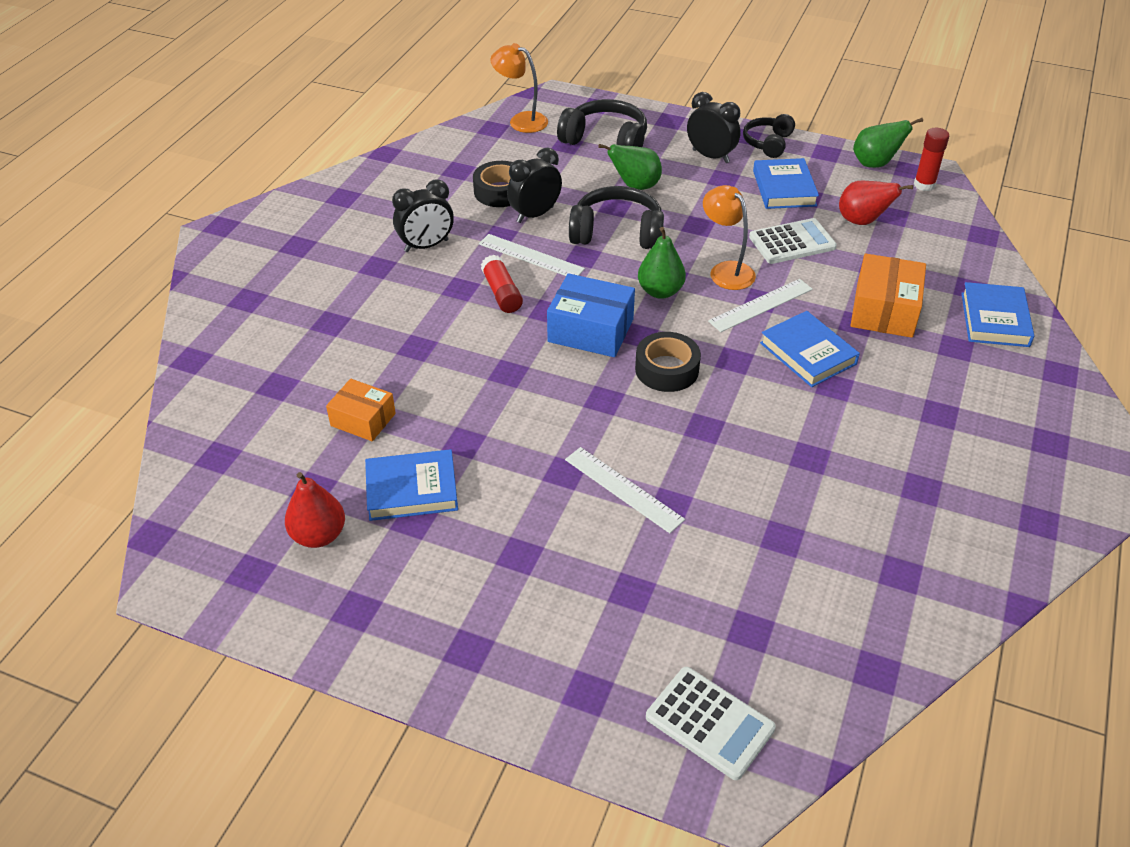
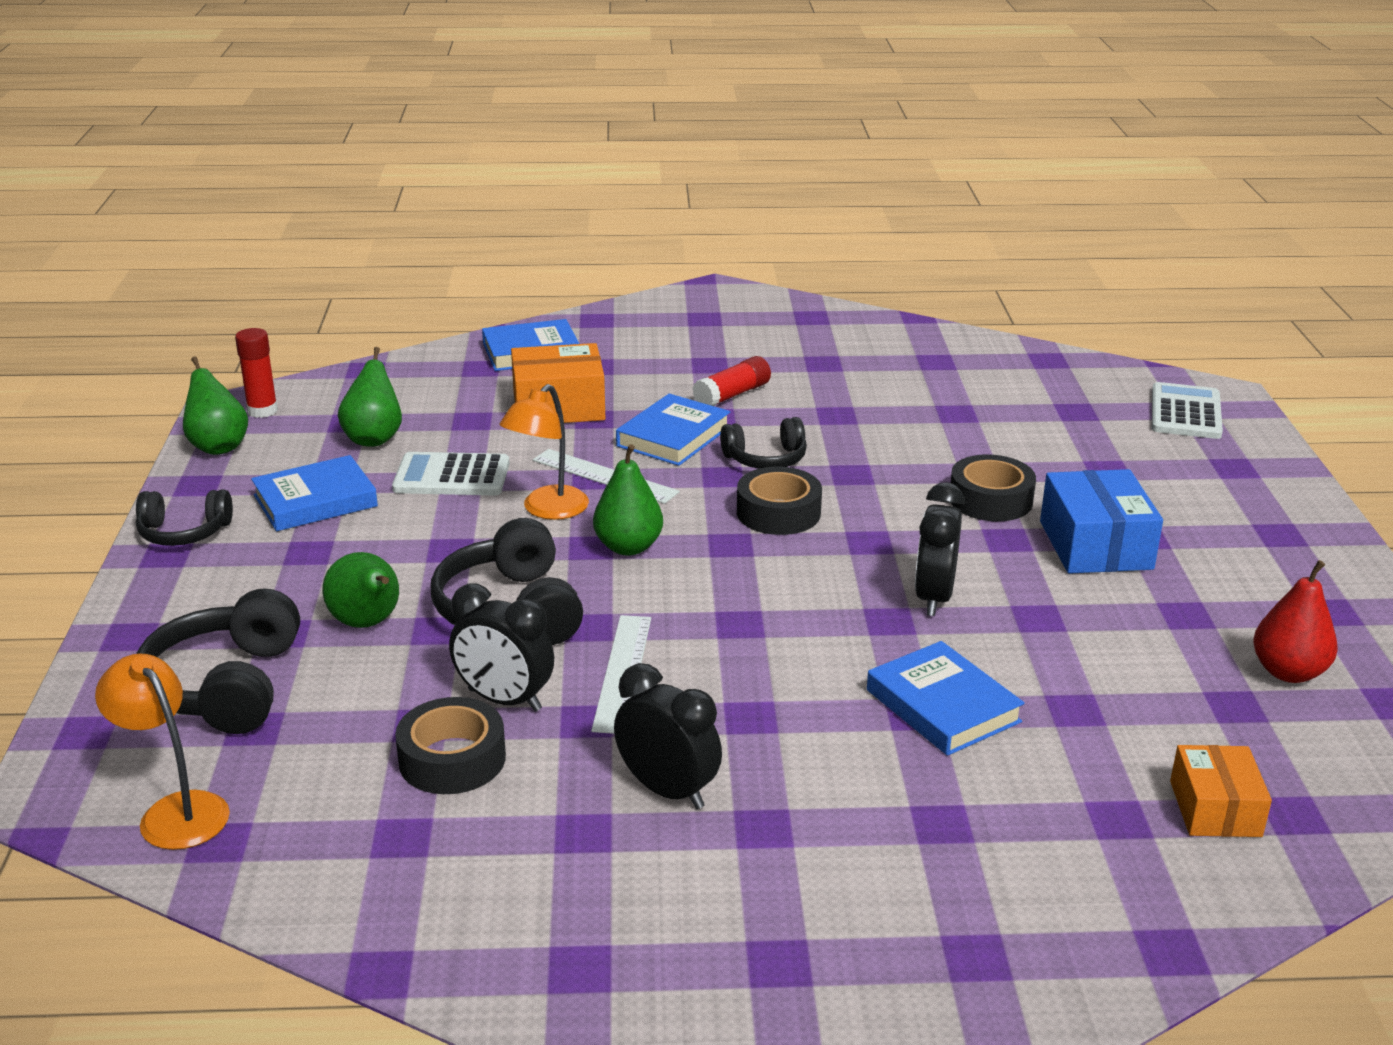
camera: 115 degrees left, 15 degrees down
orange box [326,379,396,441] -> orange box moved to [1170,745,1272,837]
blue book [365,449,458,521] -> blue book moved to [867,641,1025,756]
red glue stick [481,255,523,313] -> red glue stick moved to [692,356,771,406]
orange lamp [491,43,548,133] -> orange lamp turned 135 degrees clockwise [95,654,230,850]
blue box [547,273,635,357] -> blue box moved to [1040,469,1163,574]
white ruler [565,447,685,533] -> black tape [951,455,1036,521]
black clock [687,92,740,163] -> black clock moved to [915,482,965,616]
white calculator [749,218,837,264] -> white calculator turned 45 degrees counterclockwise [392,452,510,495]
red pear [839,181,913,225] -> green pear [338,347,402,447]
none -> black headphones [720,417,807,469]

